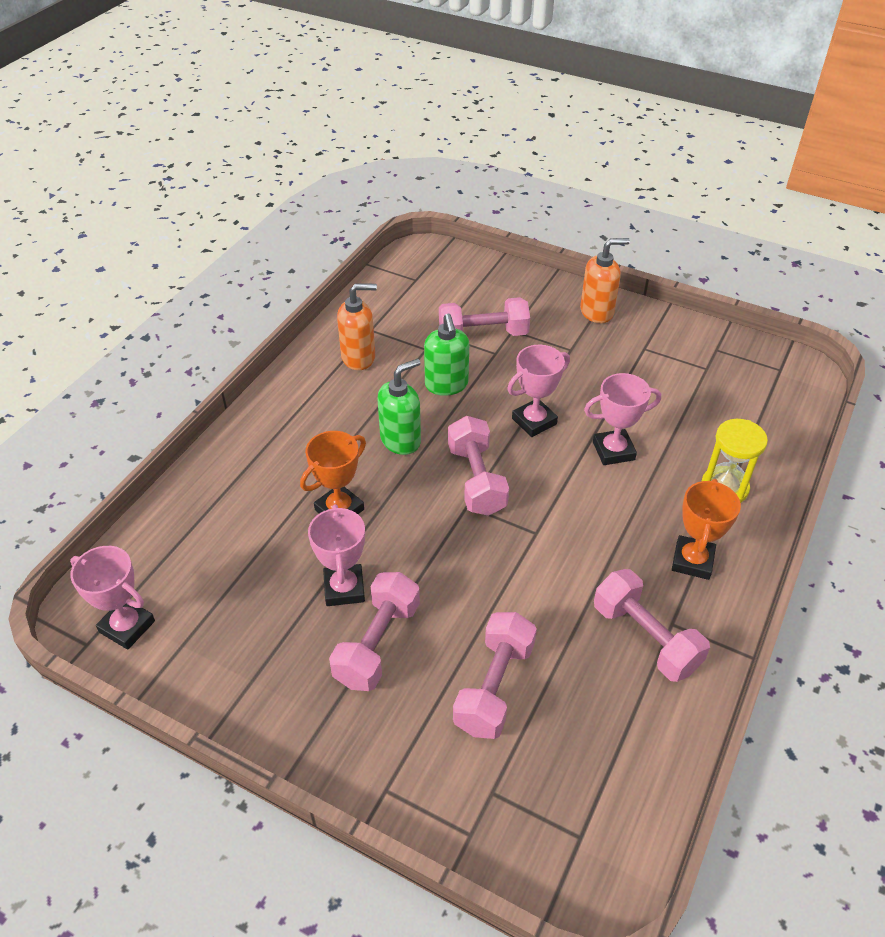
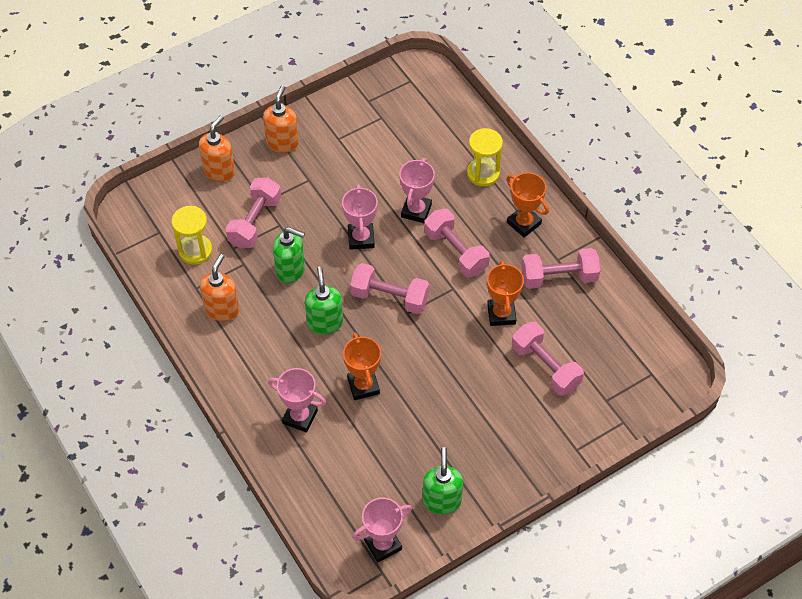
camera: 60 degrees left, 10 degrees up
pink trophy [308,504,365,606] -> pink trophy moved to [268,368,326,433]
pink dumbbell [329,572,420,691] -> pink dumbbell moved to [424,209,490,277]
none -> yellow hourglass [172,206,212,265]
none -> orange soap dispenser [199,115,235,182]
none -> green soap dispenser [423,447,463,514]
none -> orange trophy [487,260,524,326]

